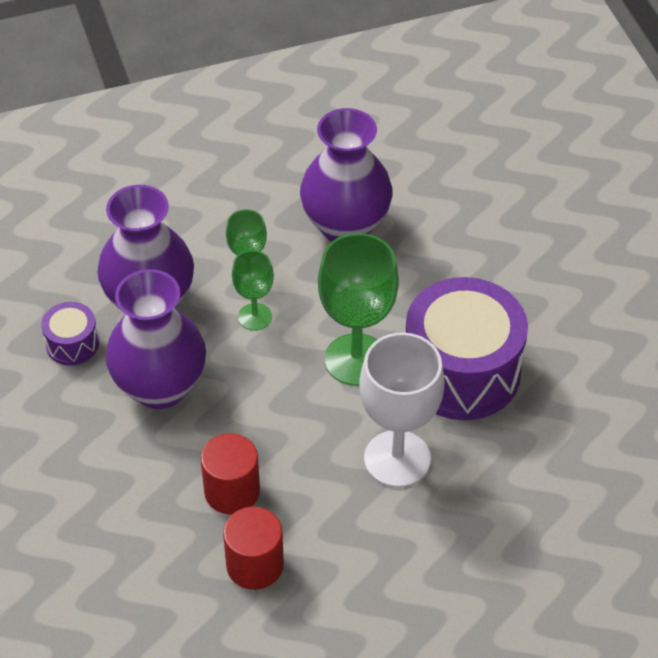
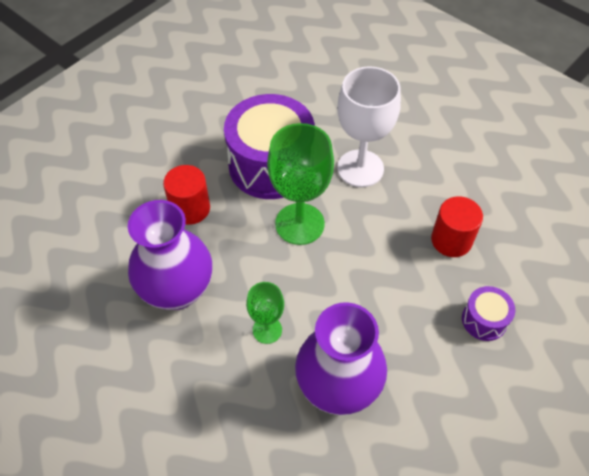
camera: 120 degrees left, 5 degrees up
purple drum [41,302,99,365] -> purple drum moved to [462,286,515,341]
purple vase [106,269,206,409] -> none
red cylinder [223,507,284,590] -> red cylinder moved to [163,165,210,225]
green goblet [232,250,274,331] -> none

